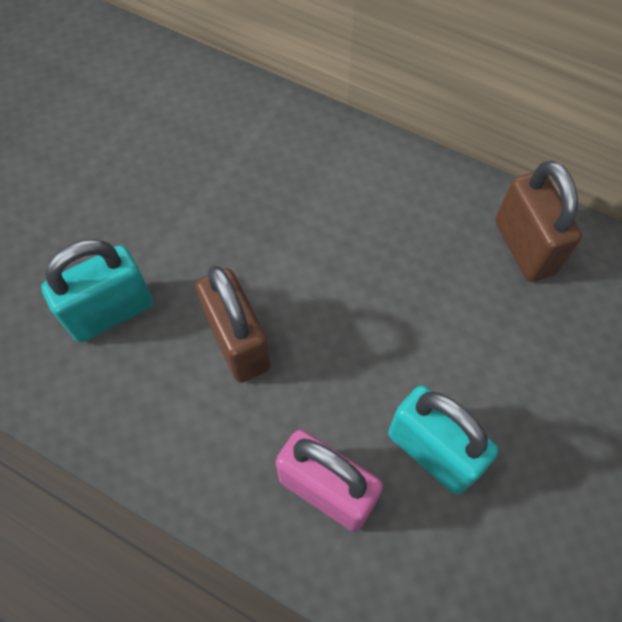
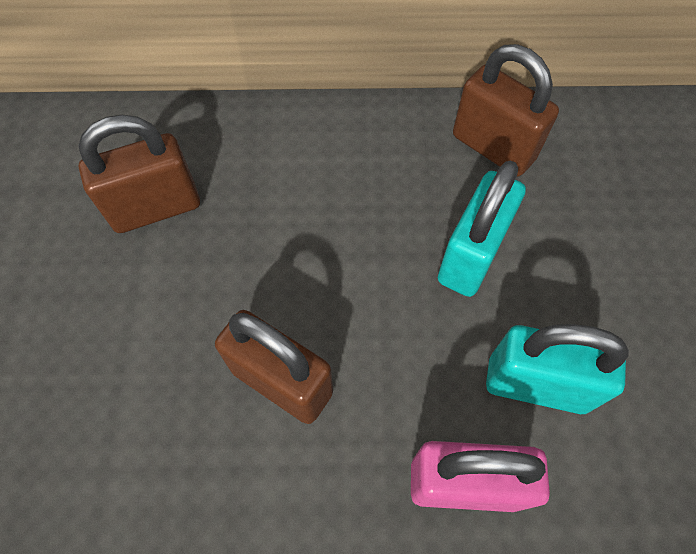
camera: 30 degrees left, 0 degrees up
turquoise padlock [41,239,153,342] -> turquoise padlock moved to [438,160,526,297]
none -> brown padlock [78,115,200,233]

